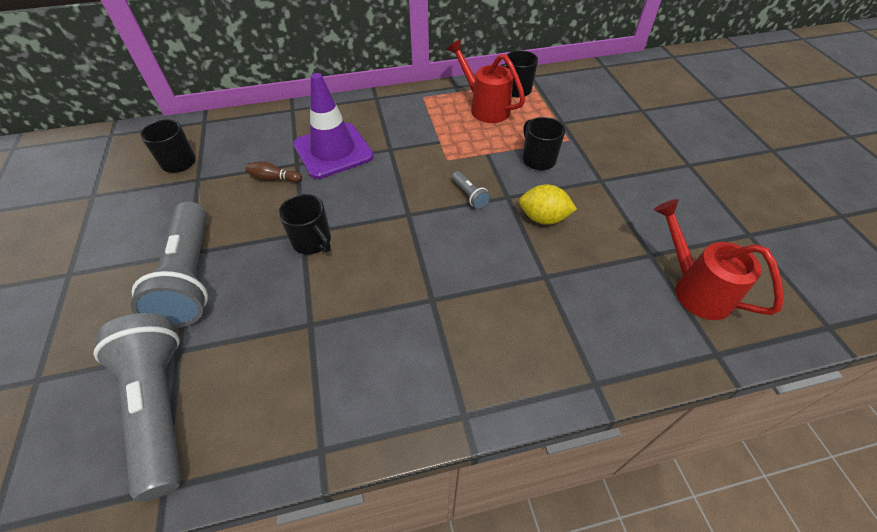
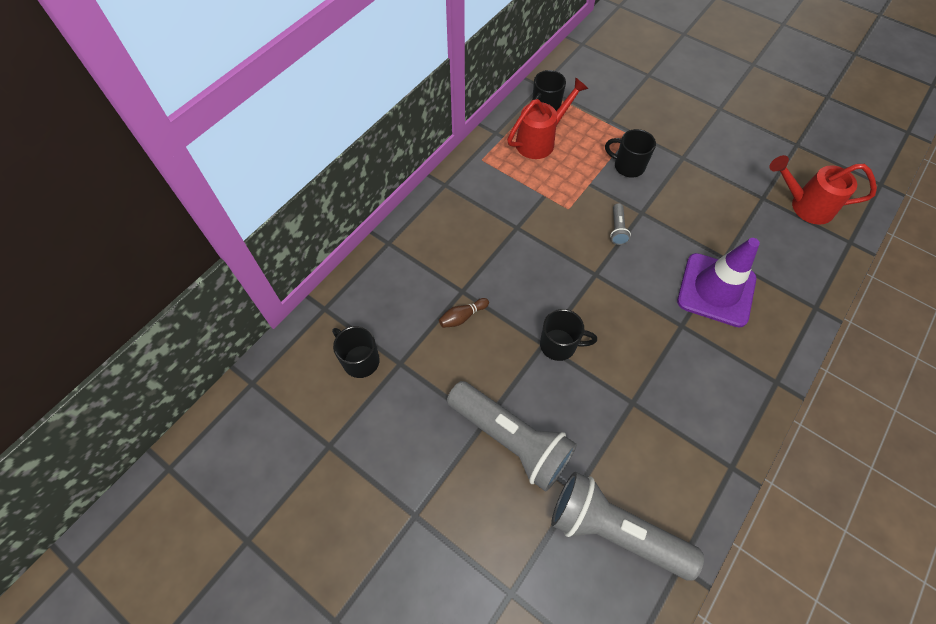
camera: 40 degrees left, 10 degrees up
purple traffic cone [293,73,374,179] -> purple traffic cone moved to [677,238,760,328]
red watering can [447,39,525,123] -> red watering can turned 135 degrees clockwise [507,77,589,159]
grey flashlight [452,171,491,209] -> grey flashlight turned 75 degrees clockwise [610,203,631,245]
yellow lemon [519,184,577,225] -> none

